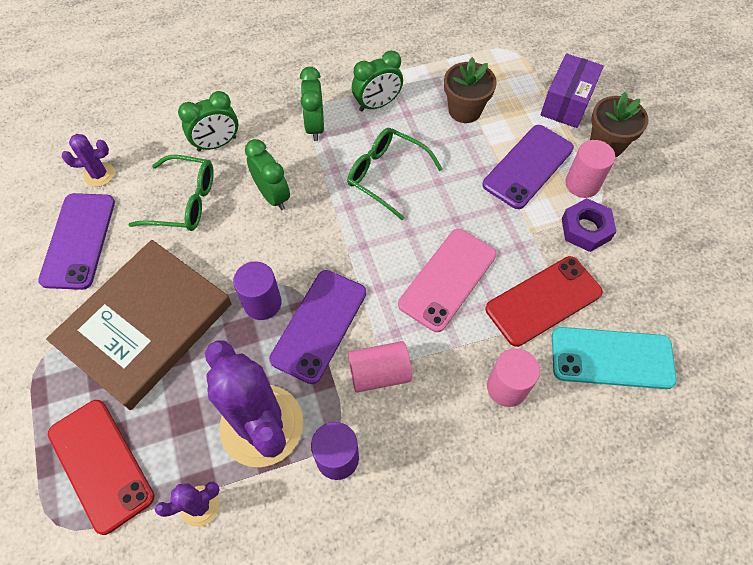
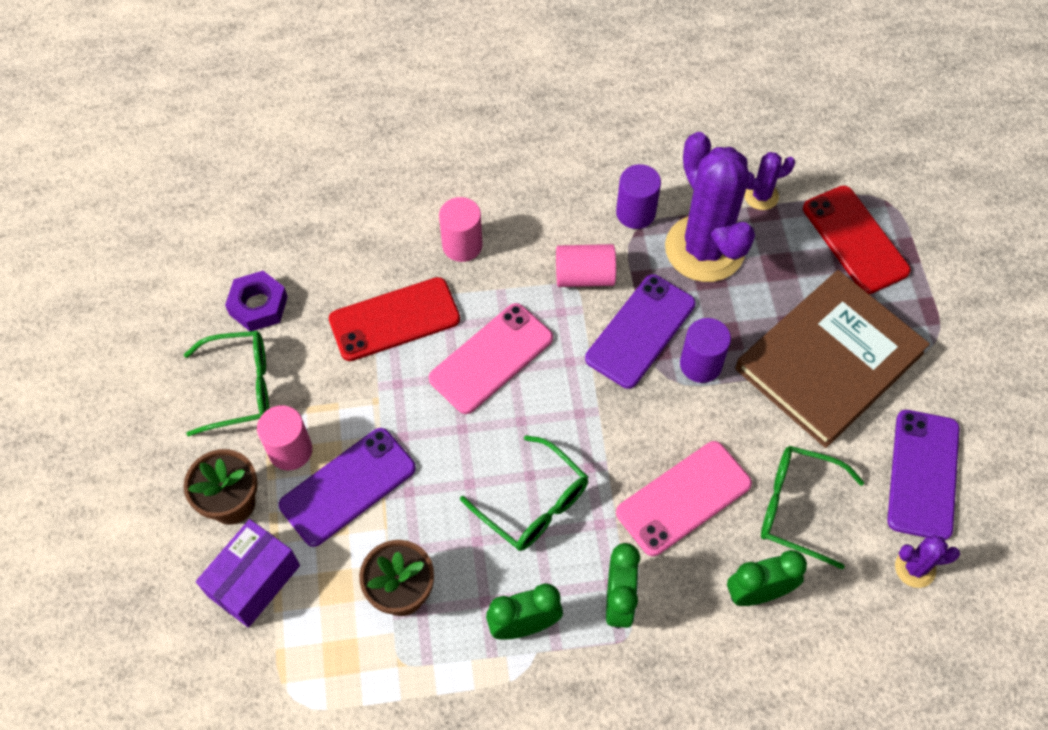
camera: 170 degrees left, 0 degrees up
green clock [245,139,290,210] -> pink phone [616,441,752,556]
turquoise phone [552,327,677,389] -> none
purple nut [562,198,616,252] -> purple nut moved to [225,271,288,331]
none -> green glasses [184,331,269,437]

